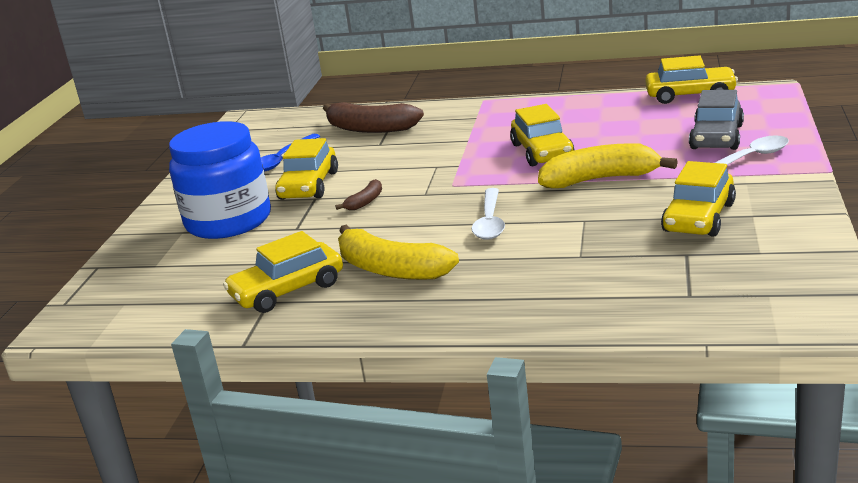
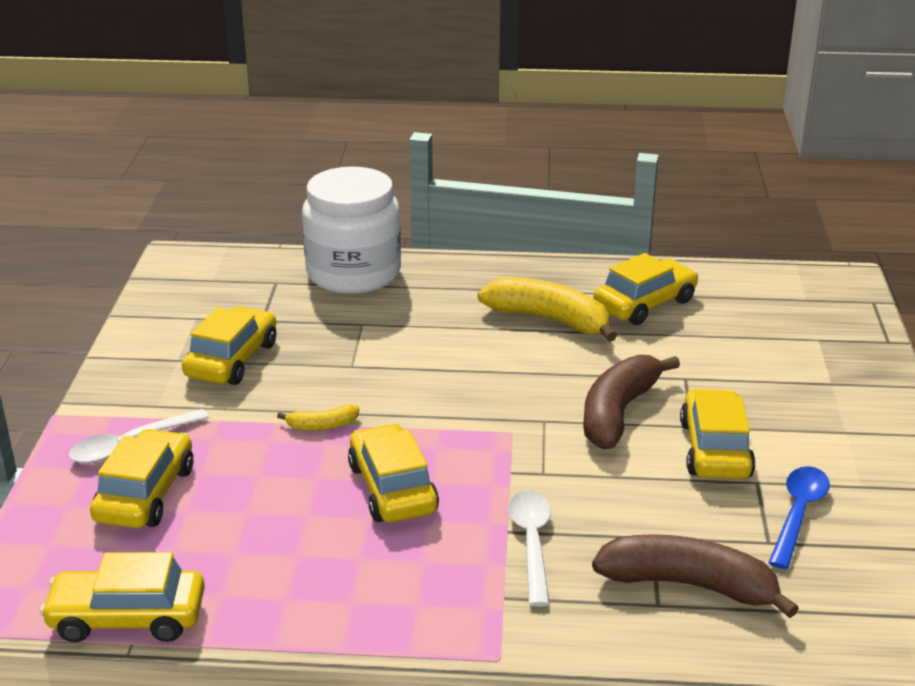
camera: 170 degrees right, 5 degrees up
blue jar [169,121,271,239] -> none
brown banana [335,179,382,210] -> brown banana [583,355,680,449], size x2.10
white spoon [472,188,505,240] -> white spoon moved to [508,491,551,606]
yellow banana [538,143,678,188] -> yellow banana [277,404,359,431], size x0.48
grey car [689,90,744,150] -> yellow car [90,429,193,528]
none -> white jar [302,167,401,294]

